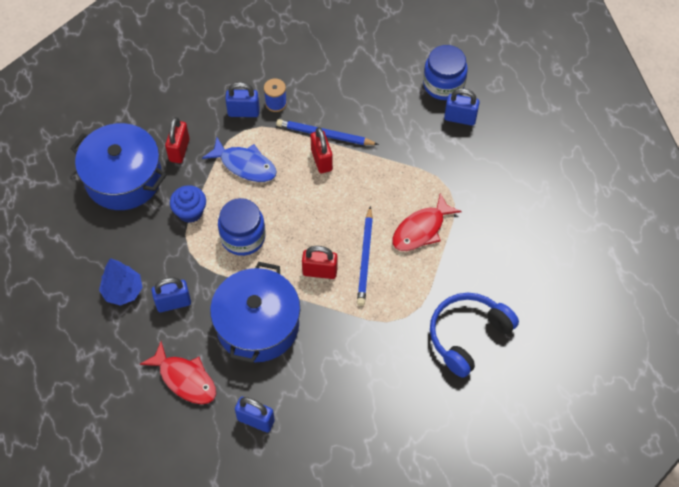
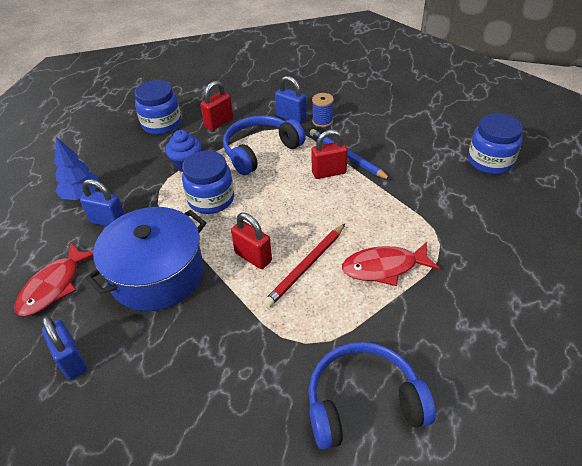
camera: 35 degrees right, 15 degrees down
blue pot [70,123,167,210] -> blue jar [135,80,181,135]
red fish [140,341,216,404] -> red fish turned 45 degrees clockwise [14,243,93,316]
blue fish [202,137,277,182] -> blue headphones [223,115,306,175]
red padlock [310,127,333,173] -> red padlock turned 60 degrees clockwise [311,130,348,179]
blue pencil [357,206,373,306] -> red pencil [263,224,345,308]
blue padlock [444,88,480,126] -> none

